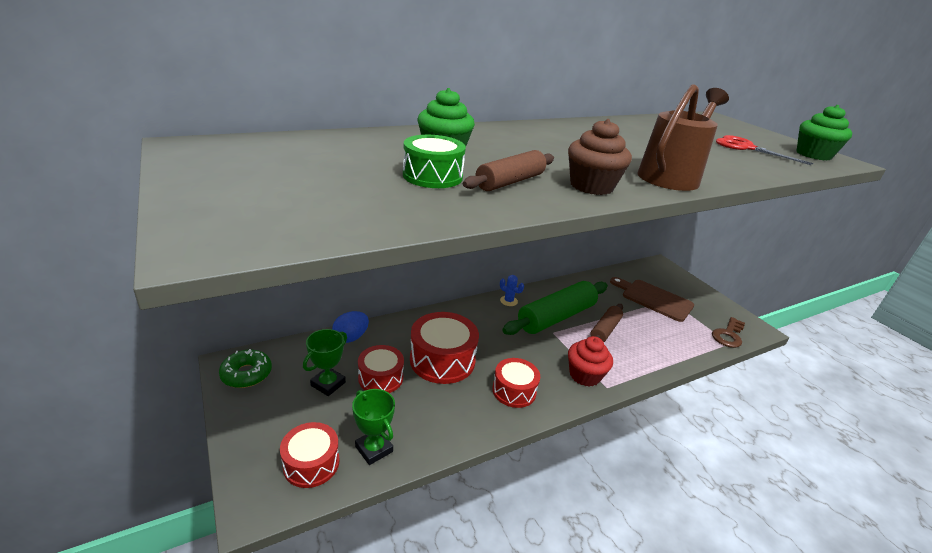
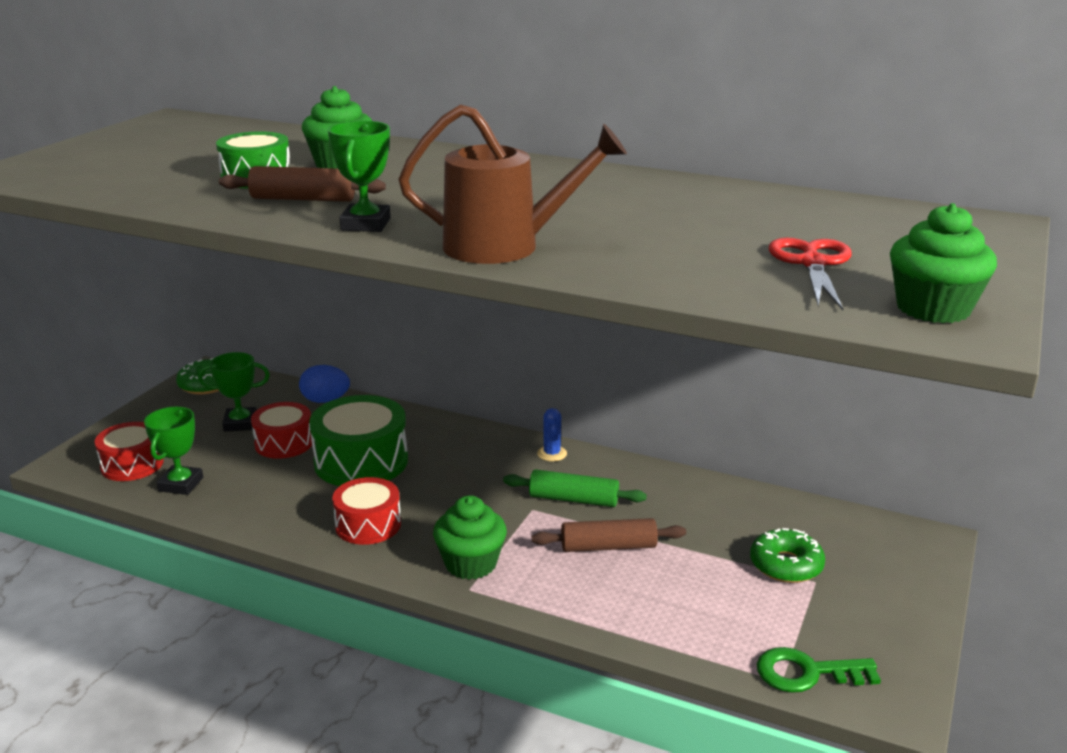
camera: 55 degrees right, 5 degrees down
red drum [410,312,479,384] -> green drum [309,395,408,486]
green rolling pin [502,281,608,335] -> green rolling pin [503,469,647,507], size x0.56
brown cupcake [568,119,632,195] -> green trophy [328,121,391,232]
red cupcake [568,336,613,387] -> green cupcake [433,495,507,580]
brown cutting board [610,277,694,322] -> green donut [750,528,825,583]
brown key [712,317,745,348] -> green key [757,647,881,693]

